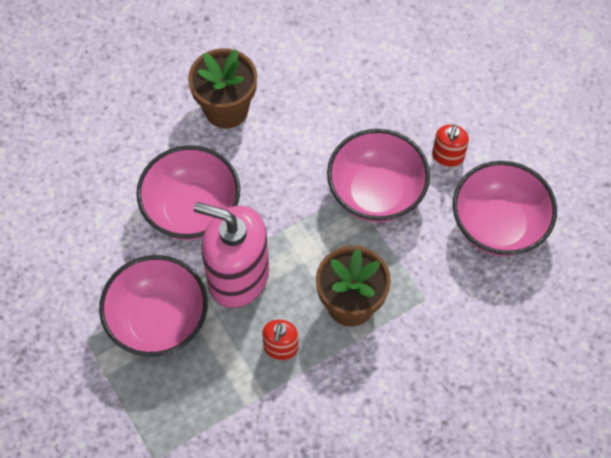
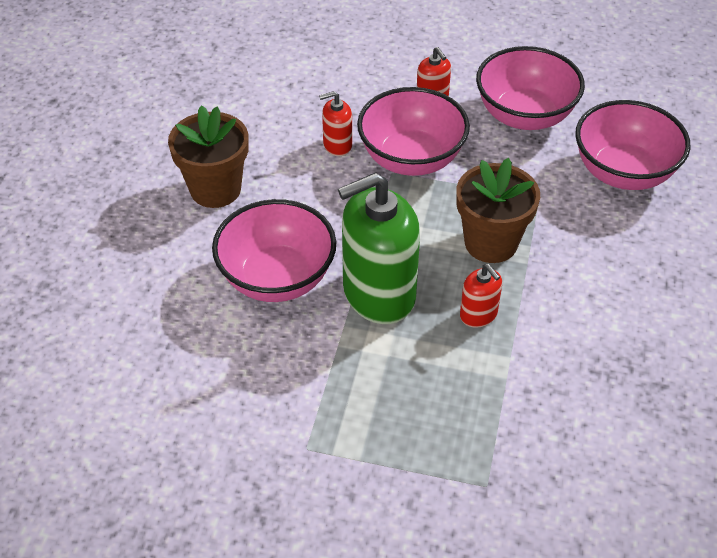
camera: 45 degrees left, 15 degrees down
pink bowl [99,255,208,357] -> pink bowl moved to [575,100,691,190]
pink soap dispenser [194,202,269,308] -> green soap dispenser [338,173,420,324]
none -> red soap dispenser [319,91,352,156]

